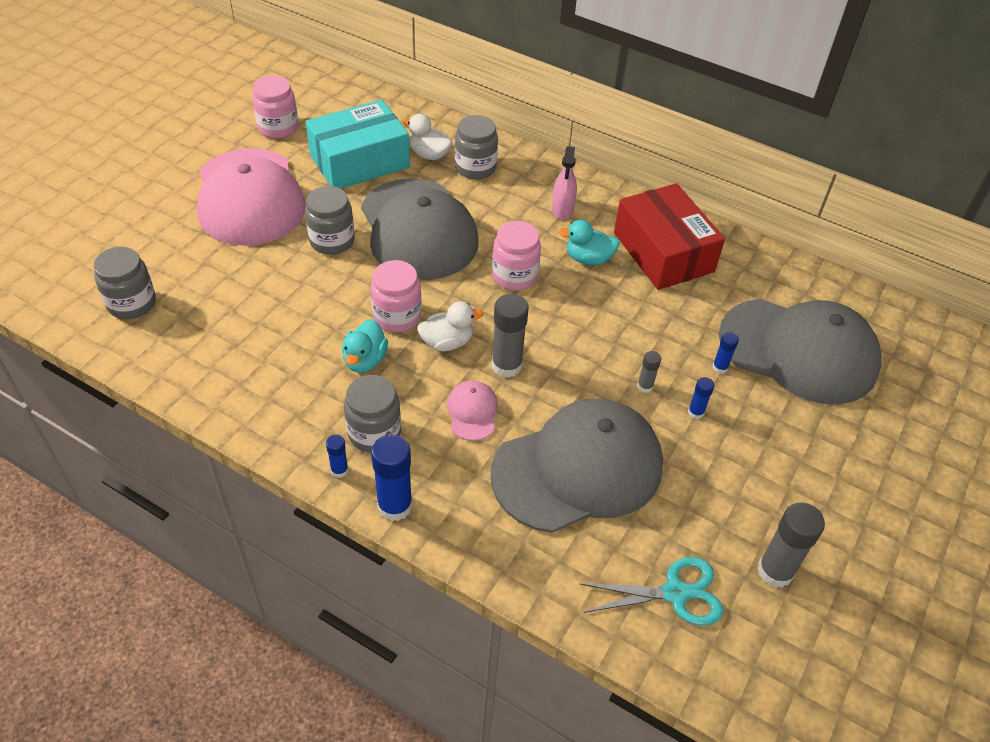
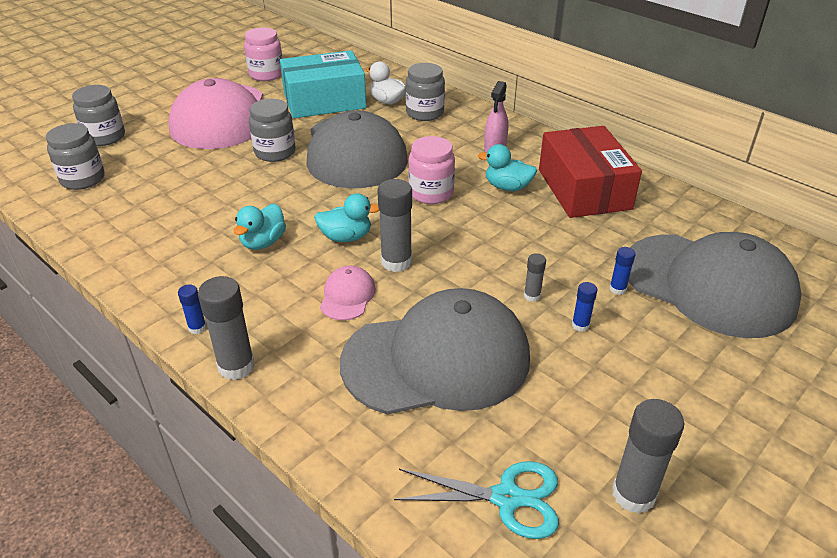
camera: 15 degrees right, 10 degrees down
grey jar [344,375,401,453] -> grey jar moved to [72,85,125,146]
pink jar [371,260,422,332] -> none
blue glue stick [371,435,412,521] -> grey glue stick [198,276,255,380]
white duck [417,302,483,351] -> turquoise duck [314,193,379,242]

